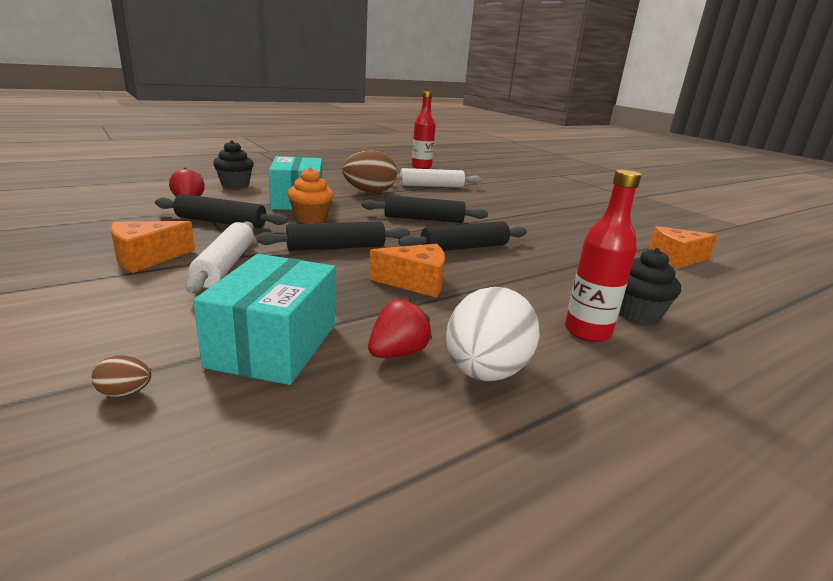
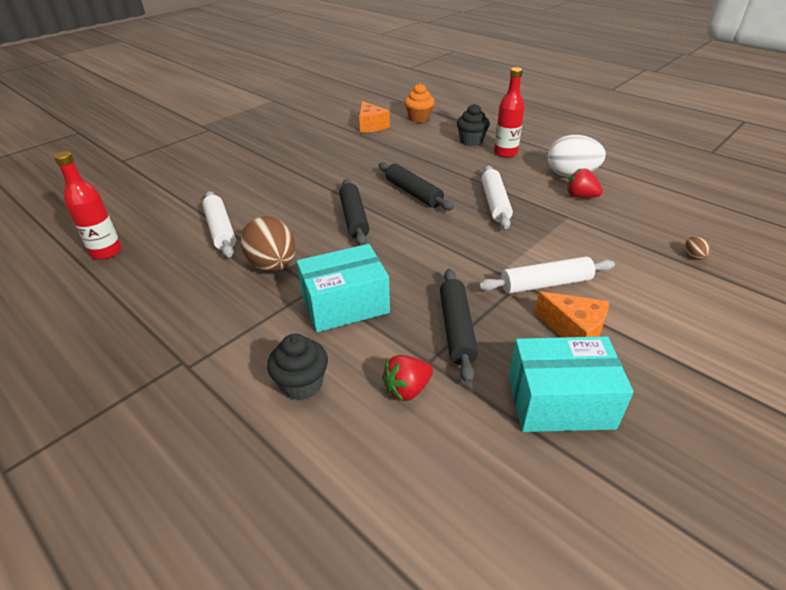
camera: 100 degrees left, 15 degrees up
turquoise box [193,254,335,385] -> turquoise box moved to [509,336,634,432]
black rolling pin [256,221,410,251] -> none
orange cupcake [288,167,334,224] -> orange cupcake moved to [404,83,435,123]
orange cheese [369,244,445,298] -> white rolling pin [481,165,513,229]

